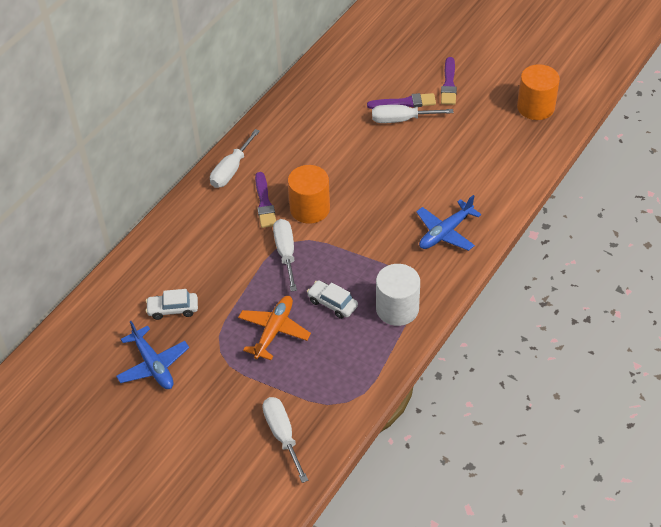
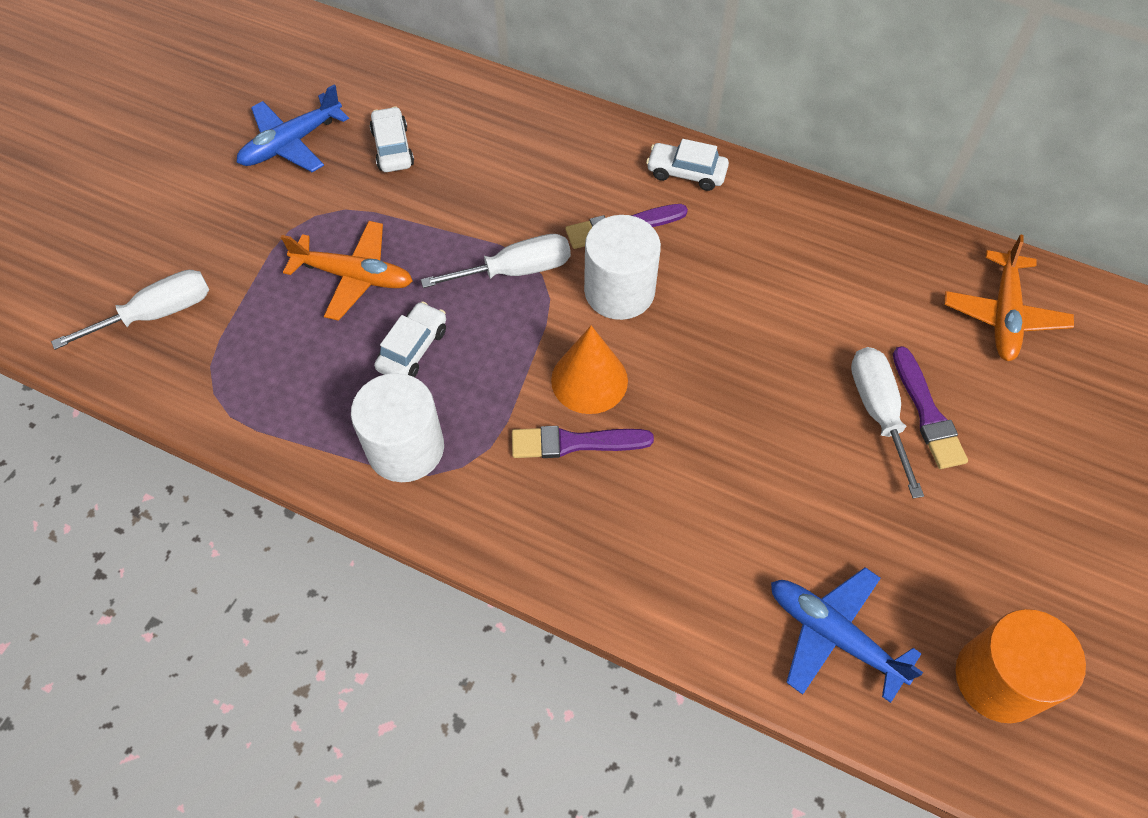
camera: 80 degrees right, 10 degrees up
white screwdriver [210,129,260,188] -> white car [646,139,729,191]
orange cylinder [288,165,330,224] -> white cylinder [584,215,661,320]
blue plane [416,195,481,251] -> blue plane moved to [771,567,923,703]
purple brush [441,57,457,105] -> purple brush moved to [512,426,654,458]
none -> orange cone [551,326,628,414]
none -> orange plane [944,234,1074,361]

